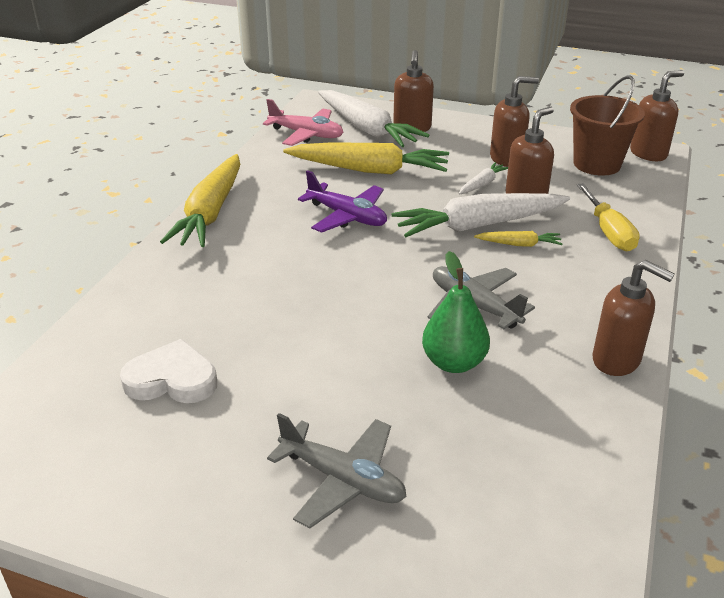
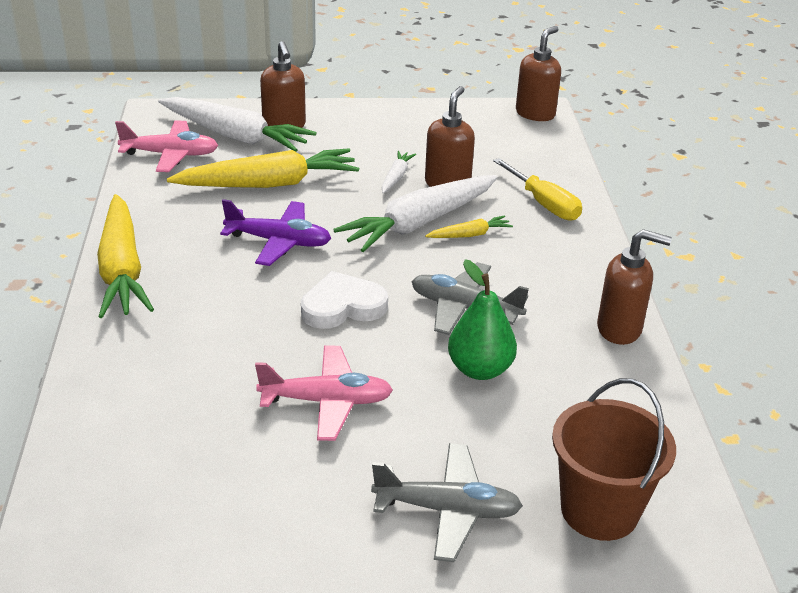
camera: 25 degrees left, 0 degrees up
white heart [120,339,217,403] -> white heart moved to [301,271,388,329]
brown soap dispenser [490,76,539,167] -> none
brown bucket [570,76,645,175] -> brown bucket moved to [552,378,676,541]
none -> pink plane [255,345,393,441]

